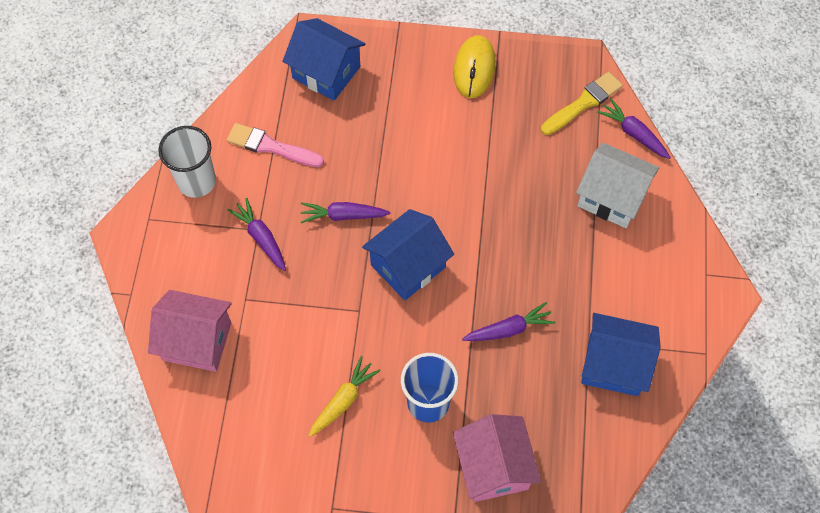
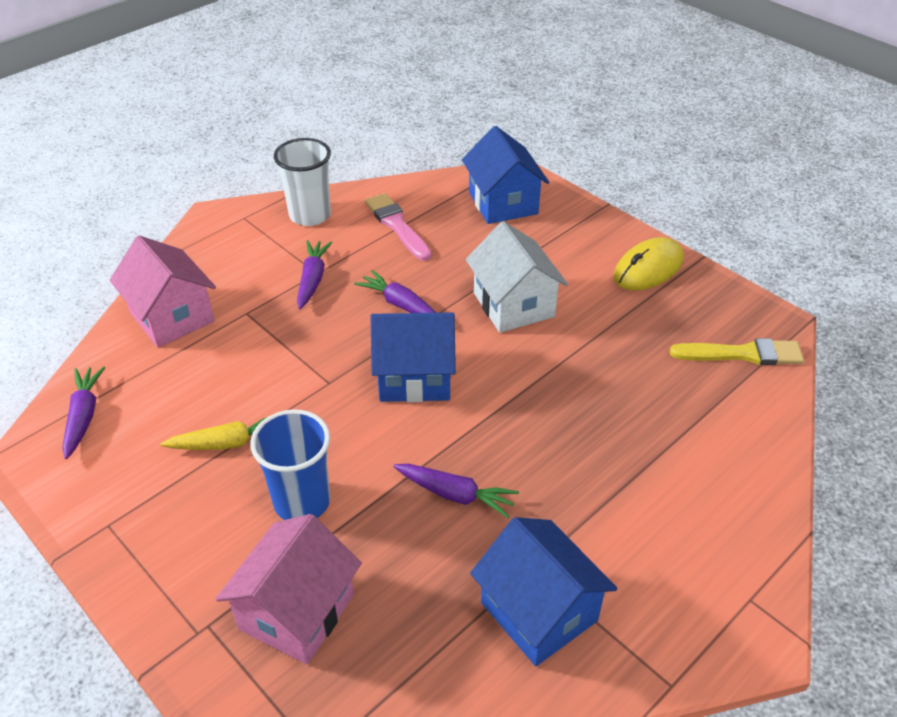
camera: 40 degrees right, 20 degrees down
white house [576,143,659,228] -> white house moved to [466,221,568,333]
purple carrot [597,99,671,159] -> purple carrot moved to [62,366,105,459]

